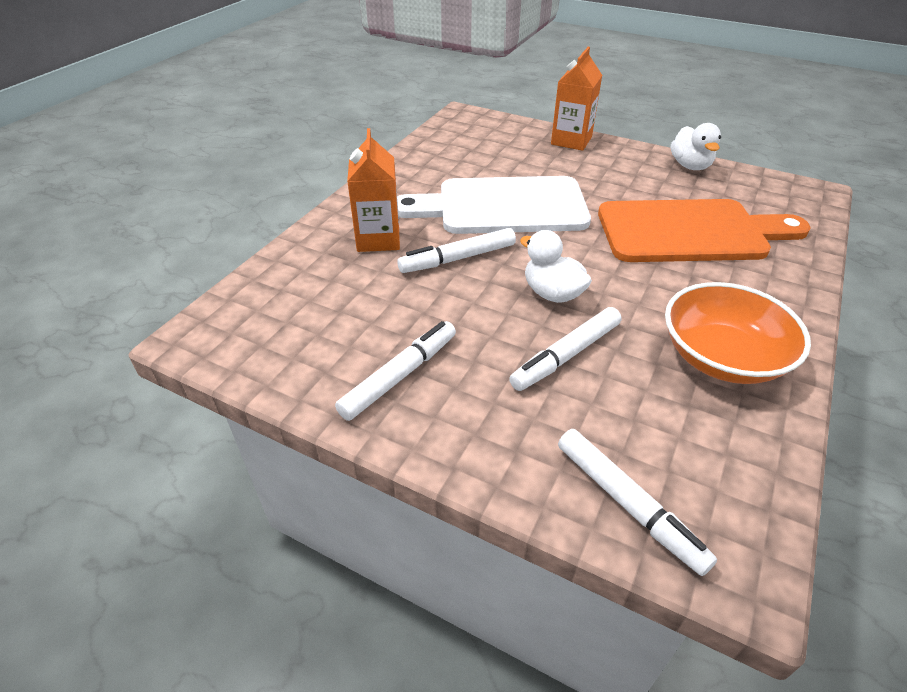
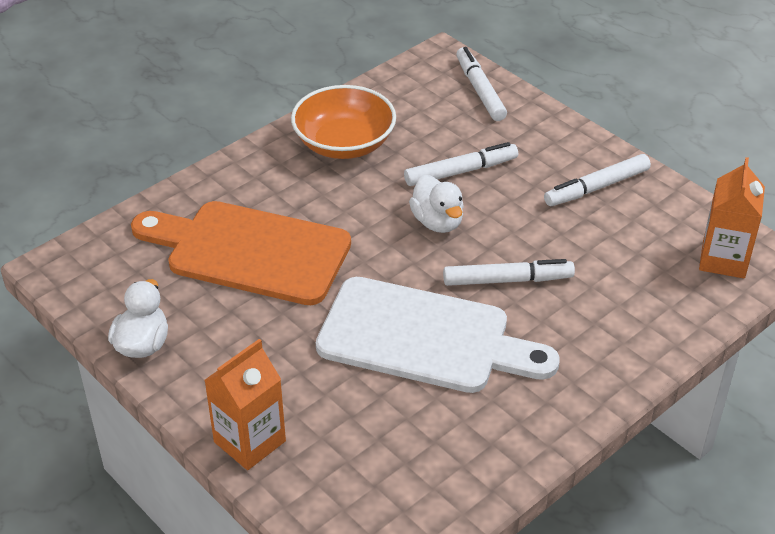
camera: 160 degrees left, 0 degrees up
orange carton [347,128,400,252] -> orange carton moved to [699,157,765,278]

